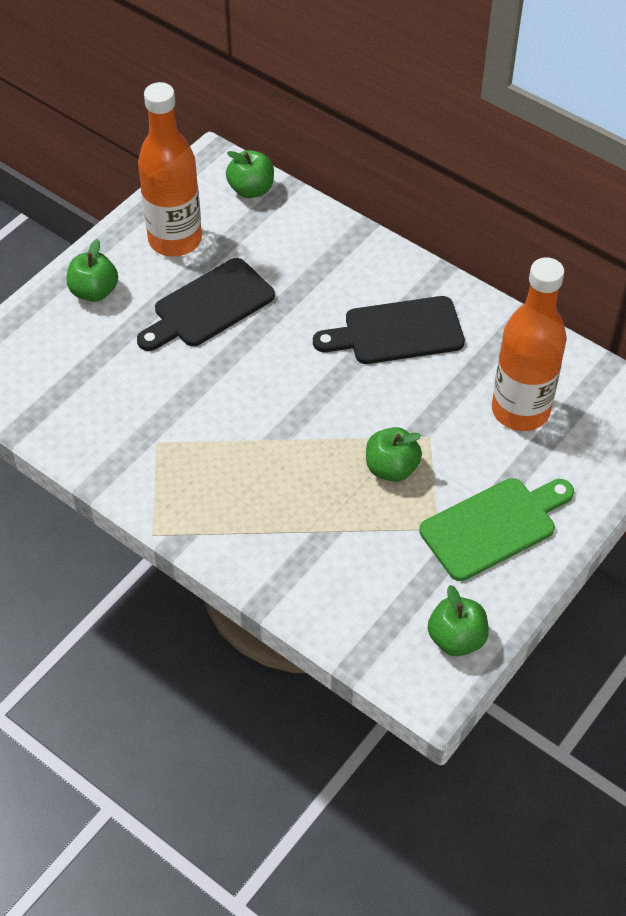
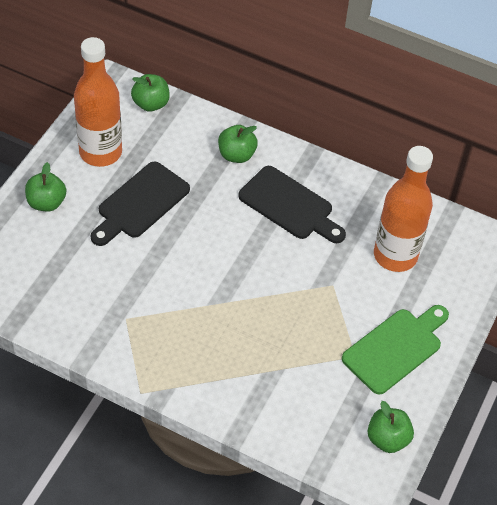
camera: 15 degrees left, 0 degrees up
black cutting board [313,296,465,364] -> black cutting board turned 120 degrees counterclockwise [238,166,346,243]
green apple [366,427,422,482] -> green apple moved to [218,125,258,163]

